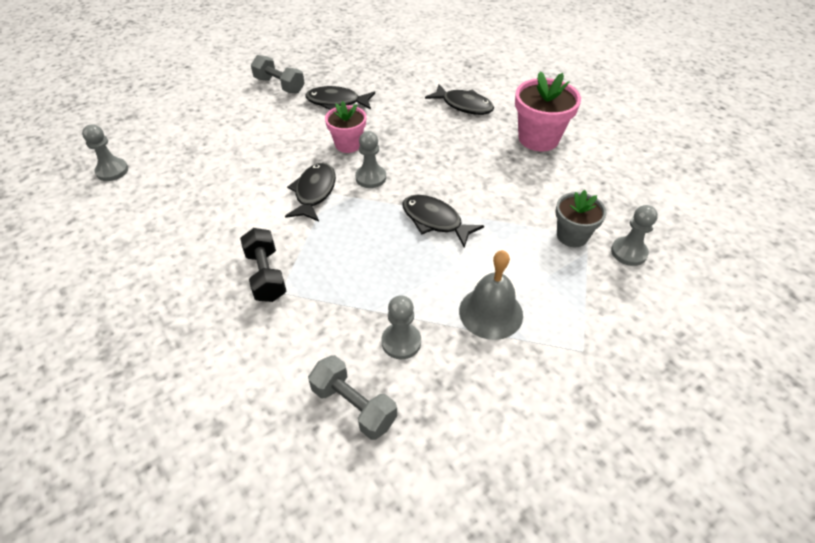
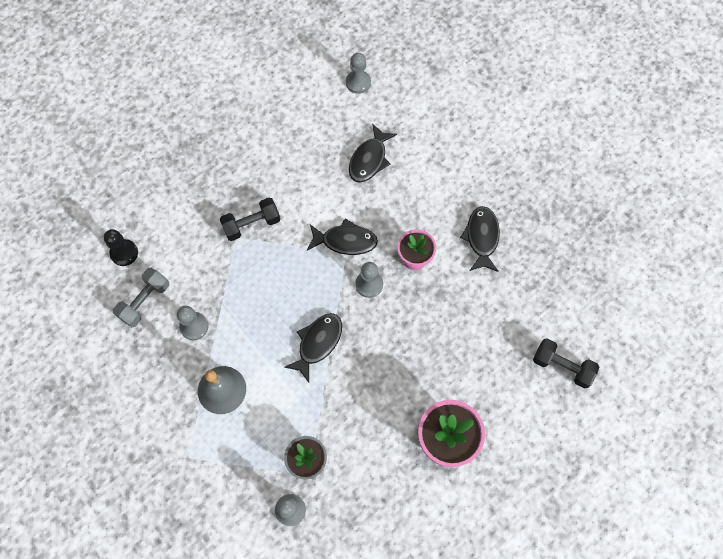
camera: 85 degrees right, 20 degrees up
grey dumbbell [251,55,305,94] -> none
black fish [425,84,494,115] -> black fish moved to [349,123,397,183]
none -> black pawn [104,229,138,266]
none -> black dumbbell [533,338,599,388]

